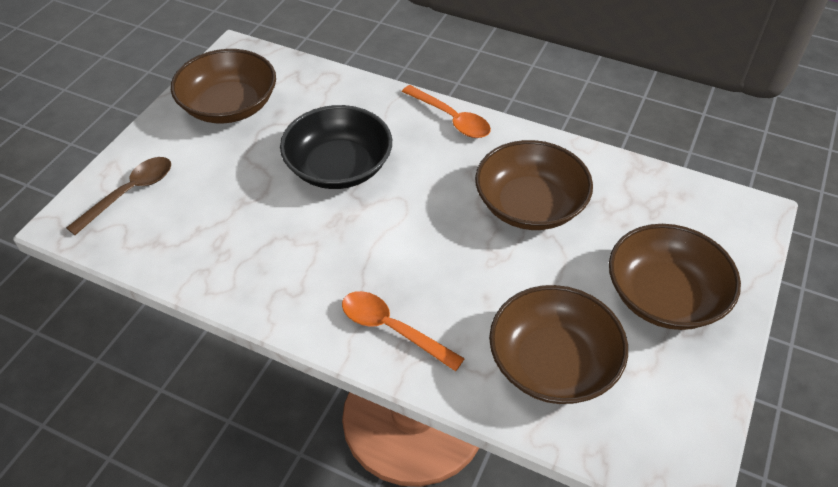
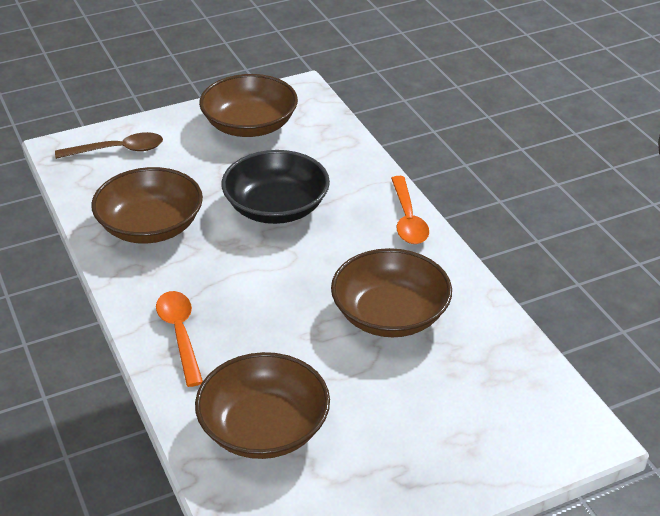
camera: 40 degrees right, 10 degrees down
brown bowl [609,224,741,330] -> brown bowl moved to [91,167,203,244]

